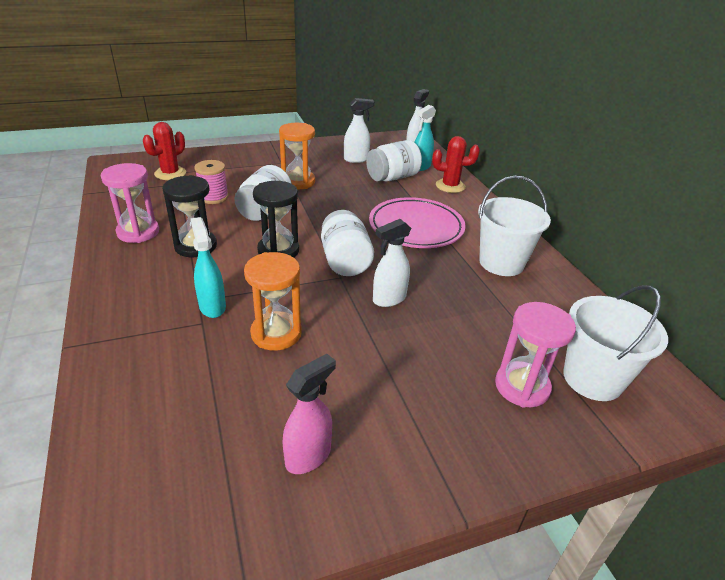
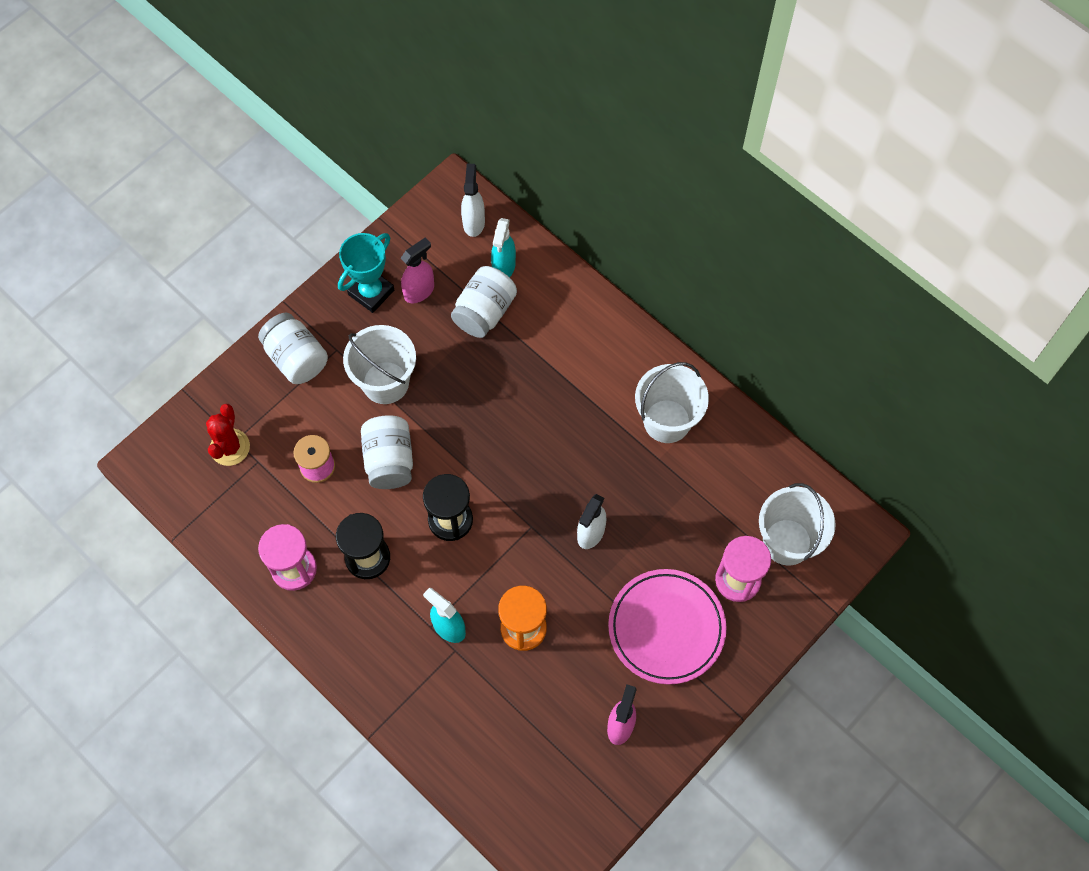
camera: 25 degrees left, 30 degrees up
orange hourglass [279,123,315,189] -> white bucket [343,325,416,404]
white jar [321,210,374,276] -> white jar moved to [258,313,328,384]
white spray bottle [344,98,374,163] -> pink spray bottle [400,237,434,303]
pink plate [369,197,466,248] -> pink plate moved to [608,569,726,684]
red cactus [432,136,480,193] -> none
none -> turquoise trophy [338,233,394,313]

